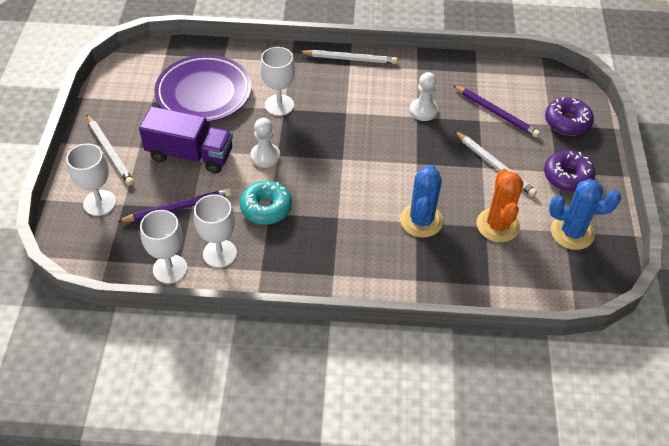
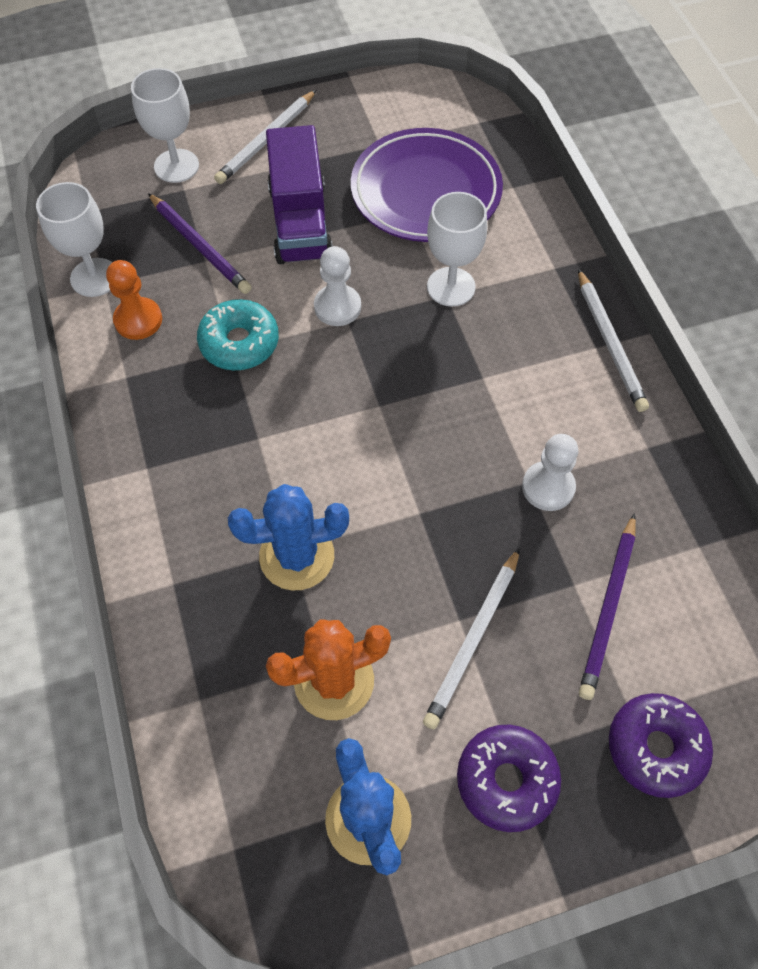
camera: 70 degrees right, 10 degrees up
white goblet [194,194,237,268] -> orange pawn [106,260,162,340]

